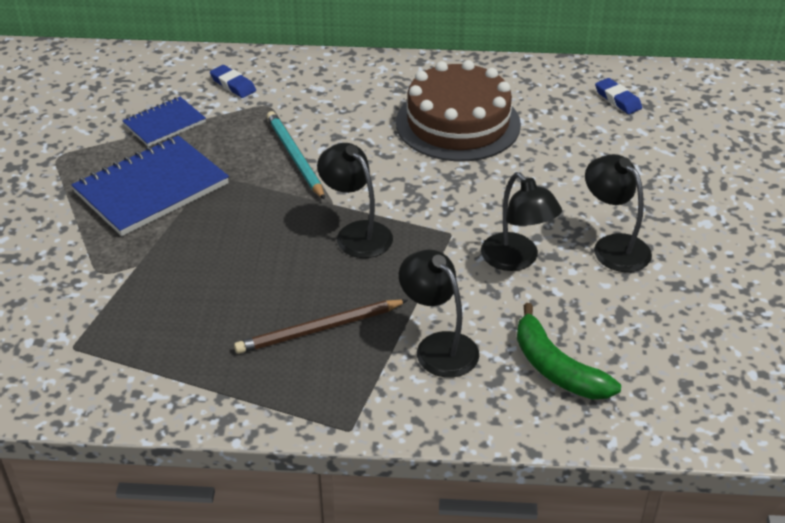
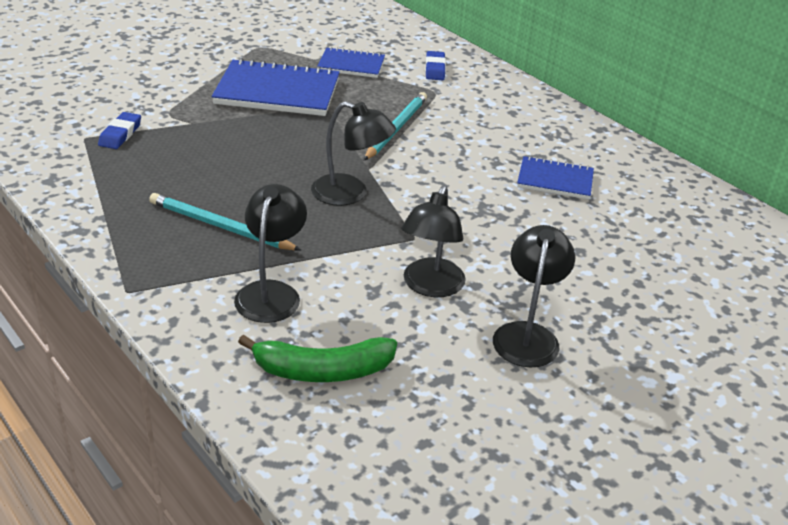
camera: 45 degrees right, 5 degrees down
brown pencil [234,300,408,354] -> turquoise pencil [149,193,301,251]
black lamp [317,143,393,258] -> black lamp turned 105 degrees clockwise [311,101,396,206]
brown cake [396,60,521,161] -> blue notebook [517,156,594,199]
green banana [517,303,621,399] -> green banana turned 105 degrees counterclockwise [238,335,397,382]
blue eraser [595,78,642,114] -> blue eraser moved to [98,112,141,149]

